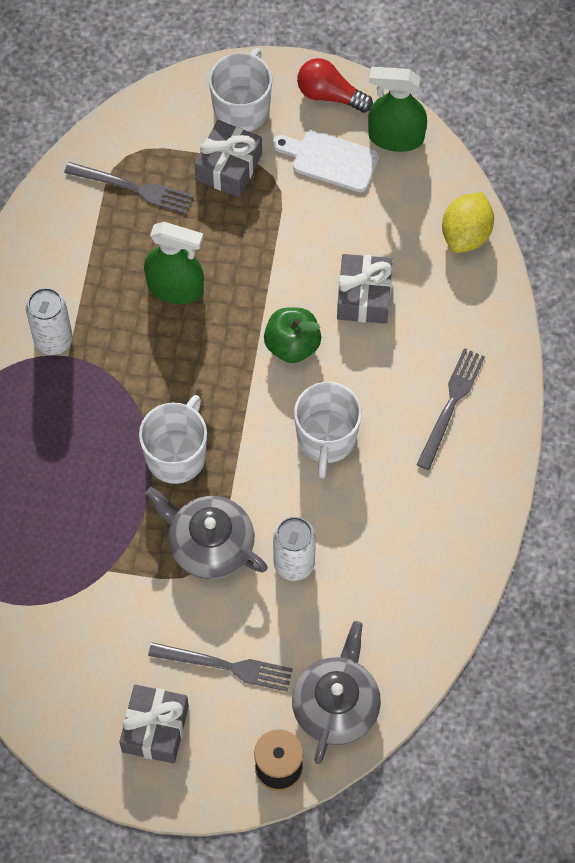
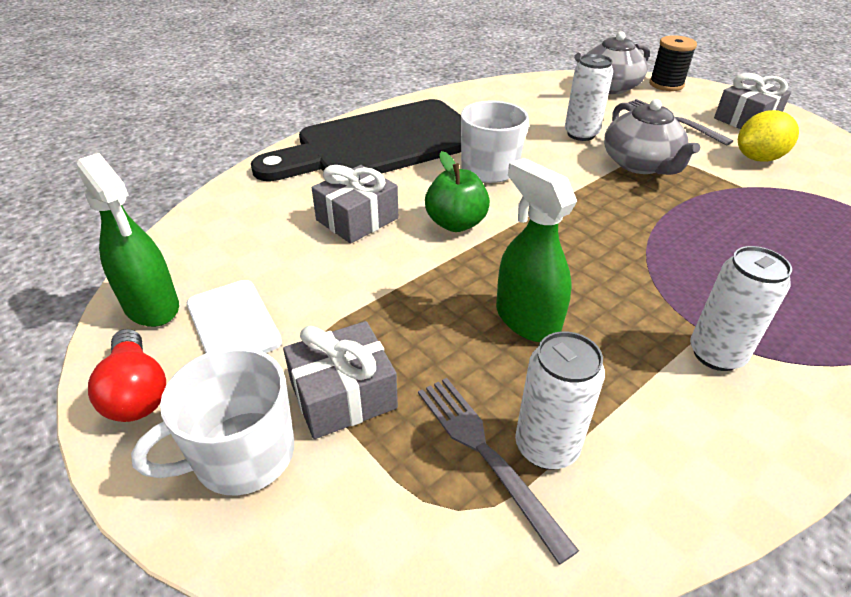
camera: 140 degrees left, 25 degrees down
white mug [139,395,207,484] -> none
grey fork [416,348,485,470] -> black cutting board [251,99,461,181]
yellow lemon [442,192,494,253] -> yellow lemon moved to [738,110,799,162]
none -> white can [515,331,605,469]

